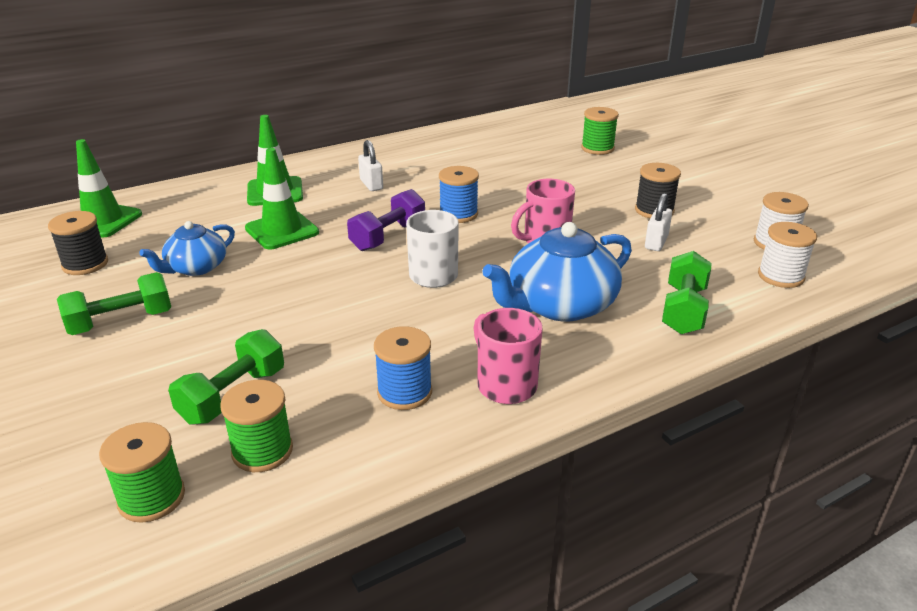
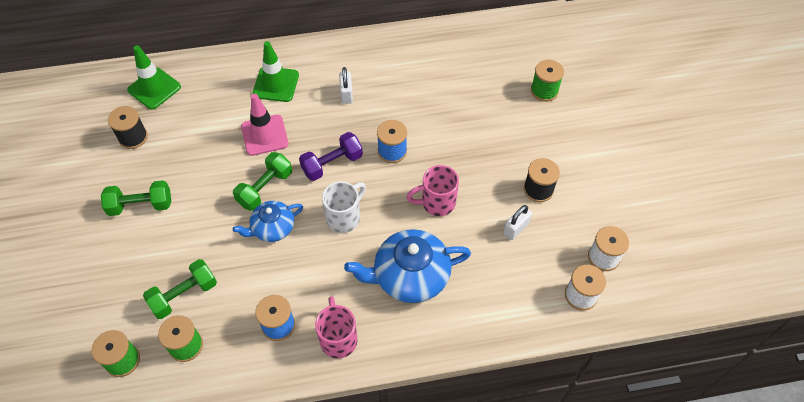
camera: 20 degrees right, 25 degrees up
blue teapot [139,221,235,276] -> blue teapot moved to [233,201,303,242]
green traffic cone [245,148,319,249] -> pink traffic cone [241,94,289,156]
green dumbbell [662,251,712,334] -> green dumbbell moved to [233,152,292,211]

